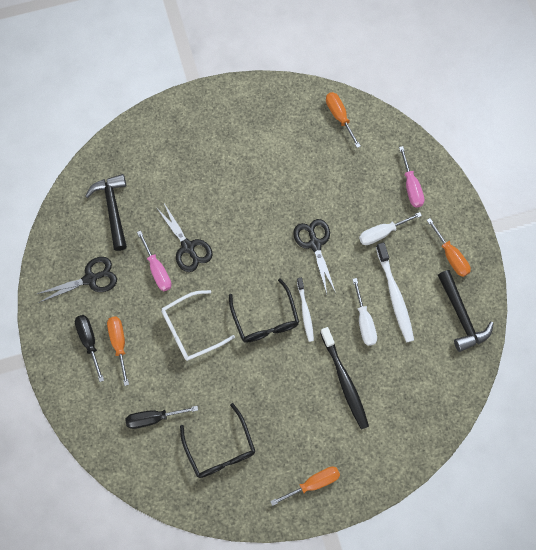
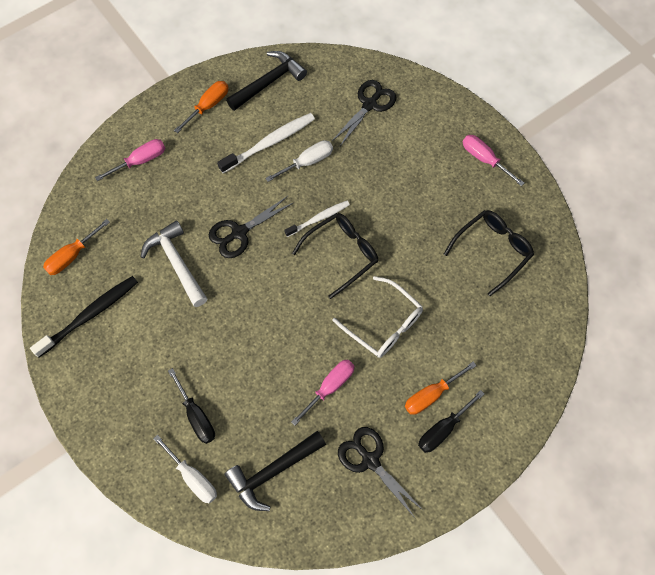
camera: 110 degrees left, 5 degrees down
black screwdriver [125,406,198,429] -> black screwdriver moved to [168,368,215,444]
black scissors [156,204,213,272] -> black scissors moved to [331,80,397,146]
orange screwdriver [270,467,340,506] -> pink screwdriver [463,135,524,186]
black toothbrush [320,327,369,430] -> black toothbrush moved to [30,276,138,358]
white screwdriver [359,212,422,245] -> white screwdriver moved to [153,435,217,504]
none -> white hammer [141,220,207,307]

